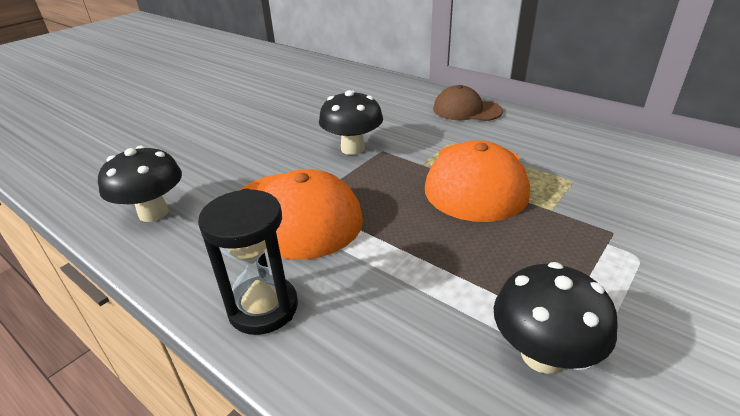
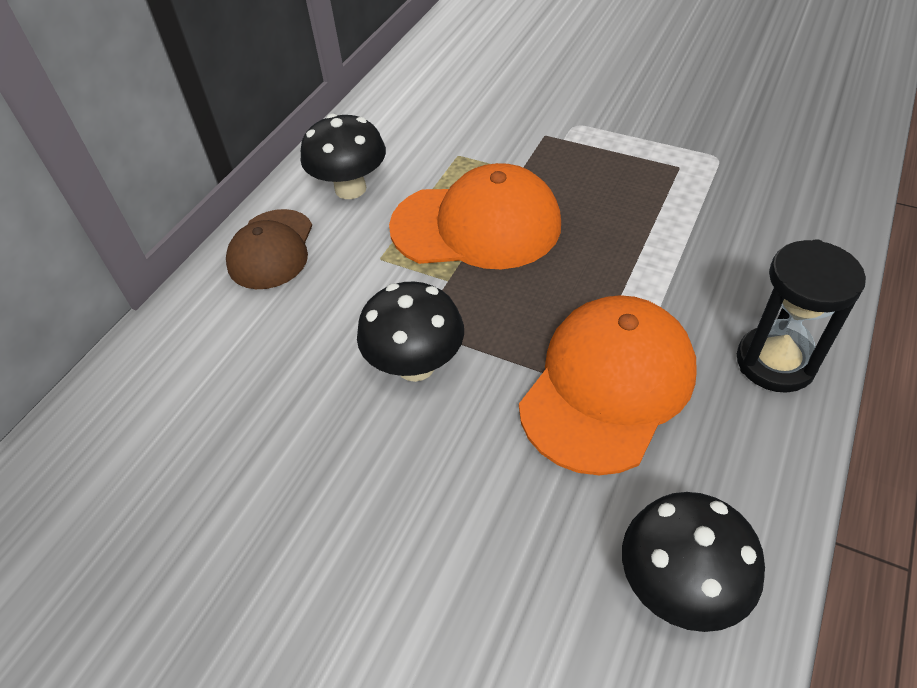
camera: 100 degrees left, 15 degrees up
black mushroom [494,262,618,374] -> black mushroom moved to [301,114,386,199]

